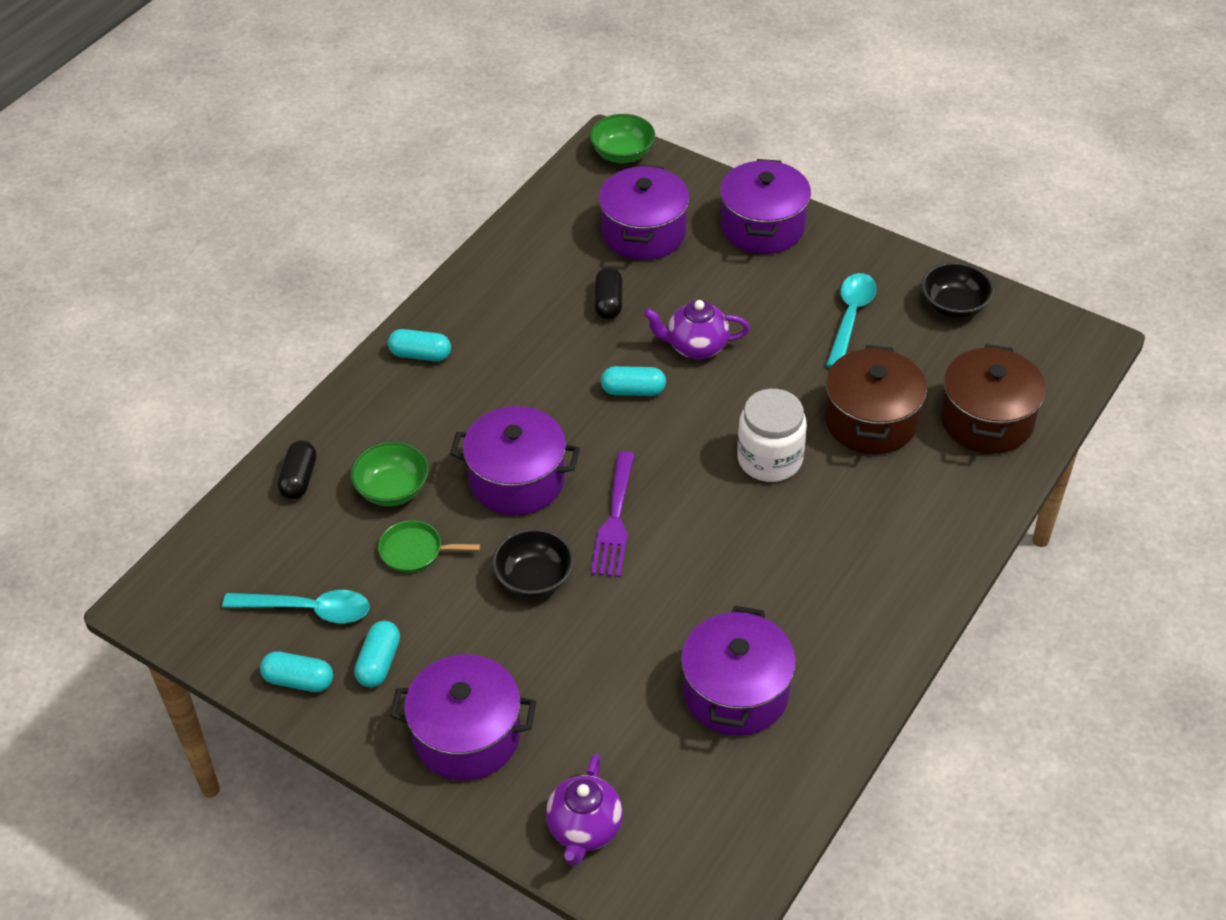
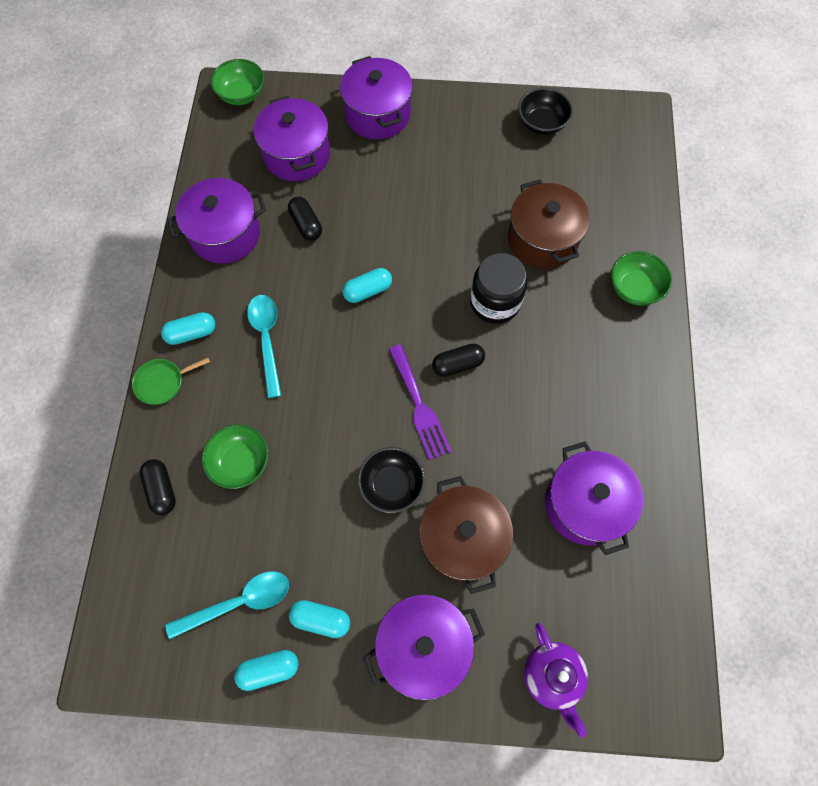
camera: 30 degrees left, 20 degrees up
turquoise capsule [354,621,400,688] -> turquoise capsule turned 60 degrees counterclockwise [289,600,350,638]
green pan [378,520,480,573] -> green pan moved to [132,358,210,405]
purple pot [450,406,580,516] -> purple pot moved to [167,178,266,264]
purple teapot [643,300,750,359] -> none
white jar [737,389,807,482] -> black jar [470,253,527,324]
turquoise spoon [826,273,877,368] -> turquoise spoon moved to [247,295,282,398]
brown pot [941,344,1046,454] -> brown pot moved to [419,476,513,594]
none -> black capsule [432,344,485,377]
none -> green bowl [611,251,672,306]

